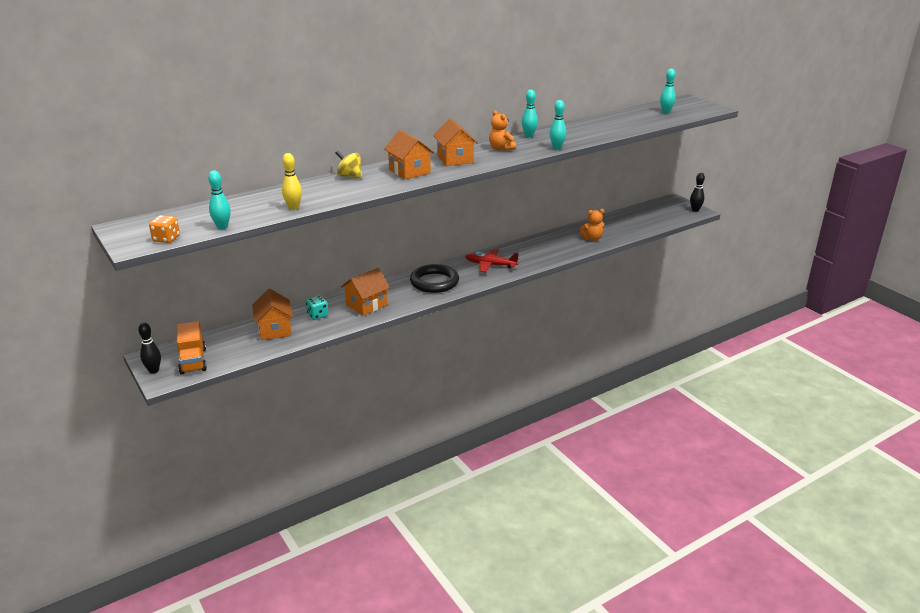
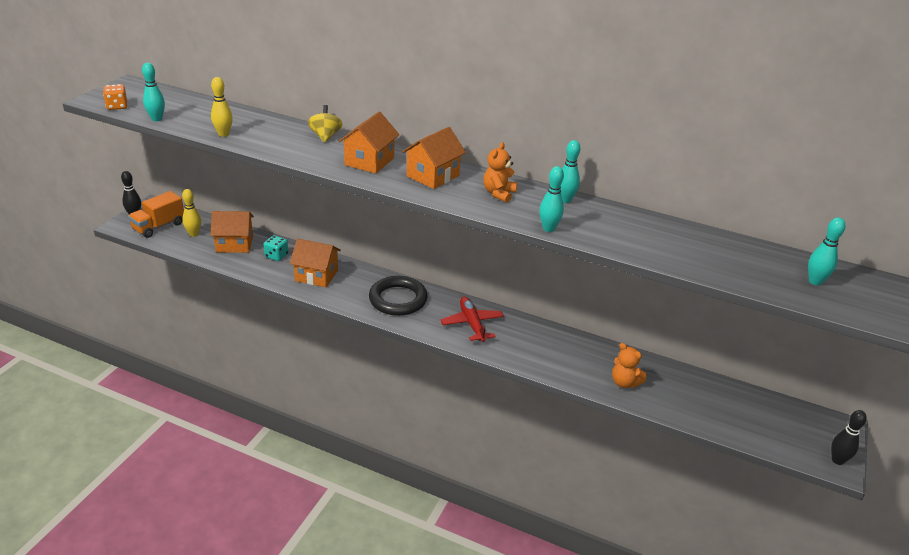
camera: 55 degrees right, 5 degrees up
orange house [252,288,293,340] -> orange house turned 45 degrees clockwise [211,211,254,253]
none -> yellow bowling pin [182,189,201,237]

